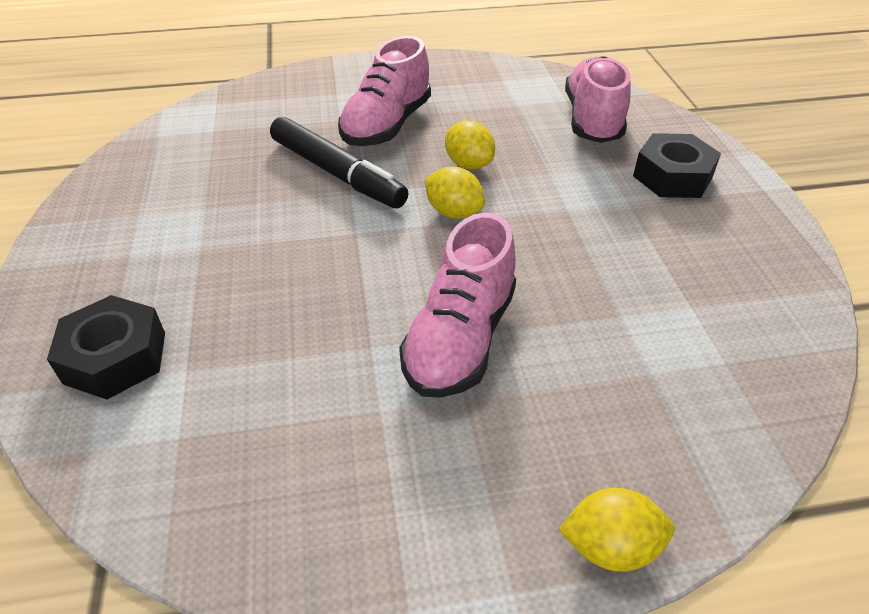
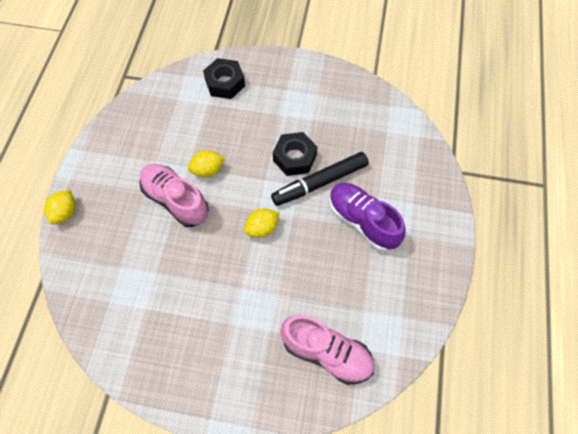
camera: 110 degrees right, 20 degrees up
pink shoe [338,36,431,146] -> purple shoe [329,183,406,251]
yellow lemon [445,120,495,169] -> yellow lemon moved to [188,151,225,178]
black nut [633,133,721,198] -> black nut moved to [273,132,317,176]

